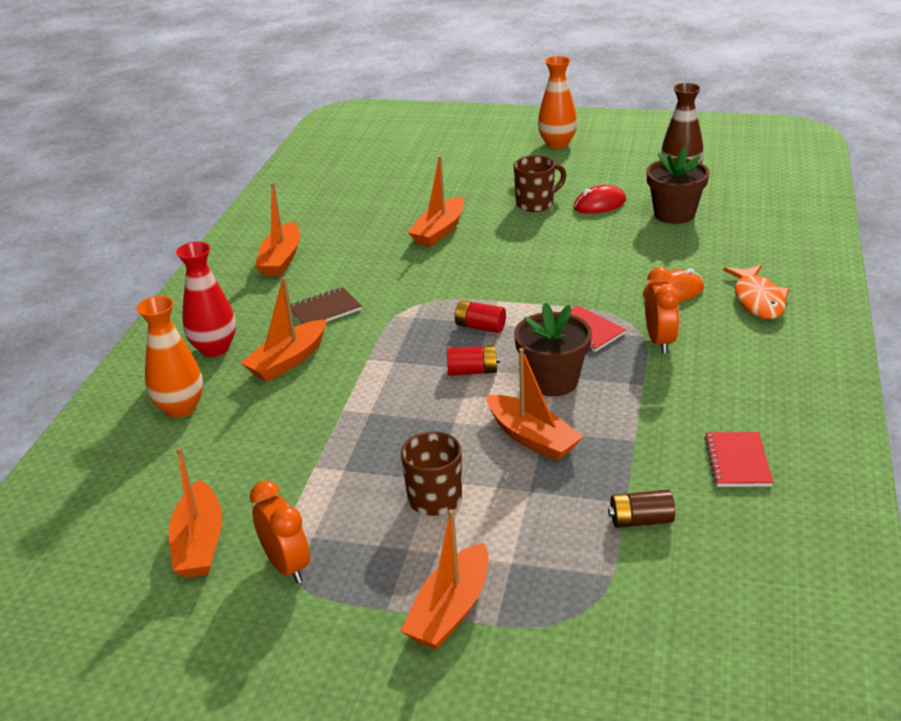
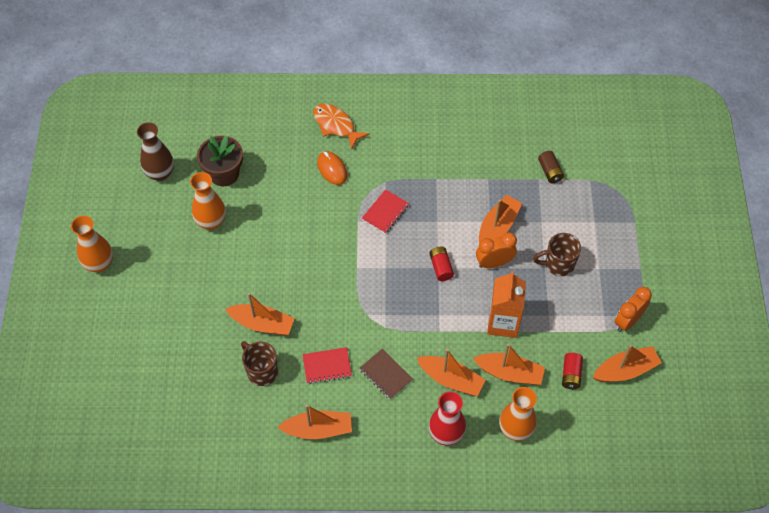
camera: 105 degrees left, 25 degrees up
orange boat [401,509,489,650] -> orange boat moved to [473,344,545,385]
red battery [455,300,506,333] -> red battery moved to [562,353,583,389]
brown mug [514,155,566,212] -> brown mug moved to [241,341,278,386]
brown flower pot [514,303,592,396] -> none
red mouse [574,185,626,214] -> orange vase [190,172,226,230]
orange clock [645,267,680,354] -> orange clock moved to [476,233,517,268]
red notebook [704,432,773,487] -> red notebook moved to [302,347,352,384]
orange fish [723,265,789,319] -> orange fish turned 120 degrees counterclockwise [313,104,370,149]
none -> orange carton [487,271,526,338]

